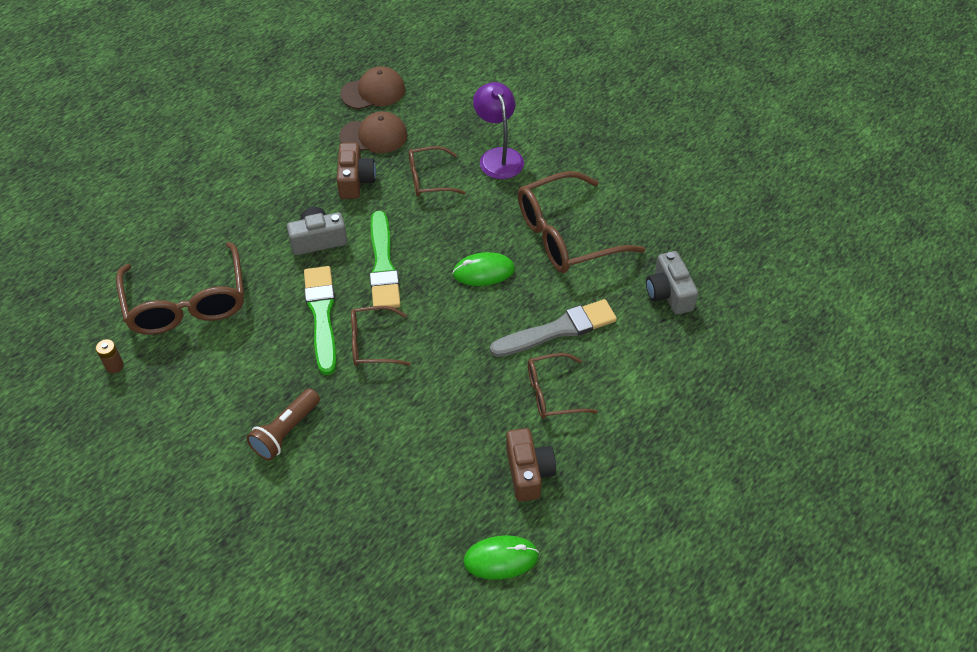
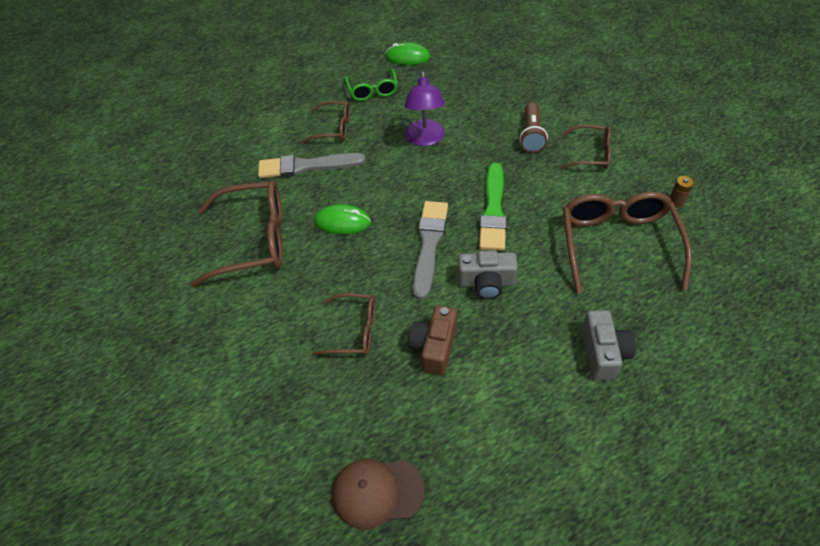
camera: 160 degrees left, 0 degrees up
brown flashlight [247,388,320,460] -> brown flashlight turned 135 degrees clockwise [520,102,548,153]
brown cap [339,111,407,153] -> none
brown glasses [351,306,411,366] -> brown glasses moved to [560,125,611,169]
green brush [370,211,401,310] -> grey brush [413,201,448,300]
purple lamp [473,82,524,179] -> purple lamp moved to [405,71,445,146]
brown camera [506,428,556,502] -> green glasses [345,69,398,101]
grey camera [646,251,698,314] -> grey camera moved to [582,310,636,380]

